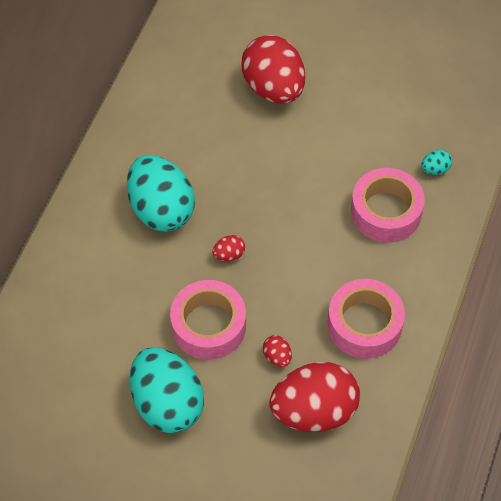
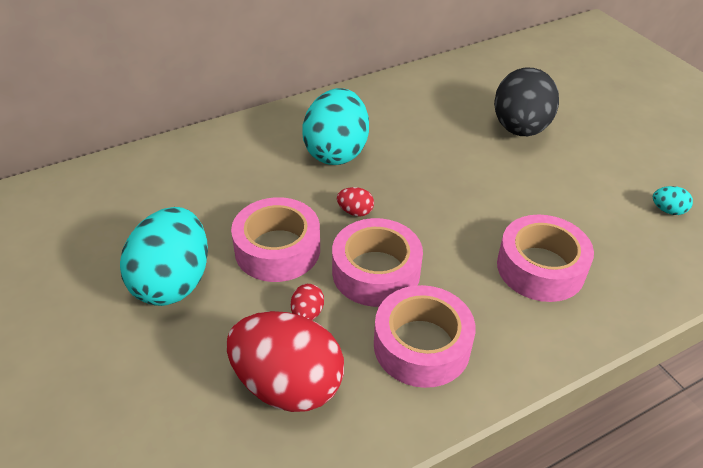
camera: 40 degrees right, 15 degrees down
red egg [242,35,305,104] -> black egg [494,68,559,136]
turquoise egg [421,150,452,175] -> turquoise egg moved to [653,186,693,215]
none -> pink tape [332,218,423,307]

